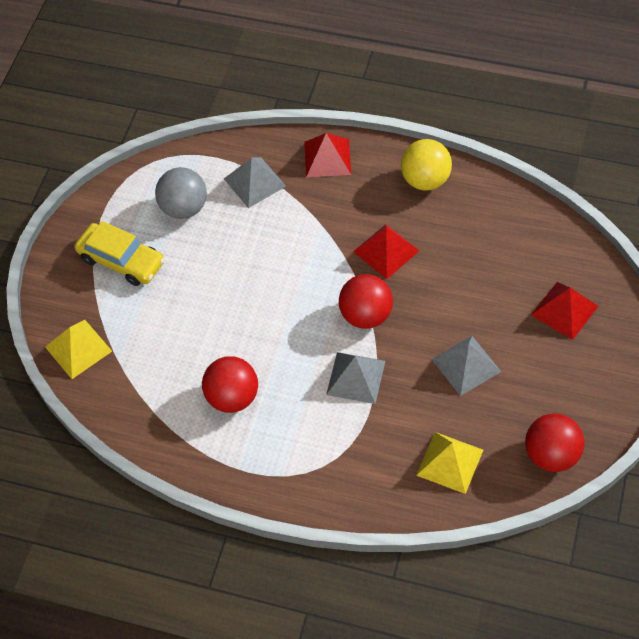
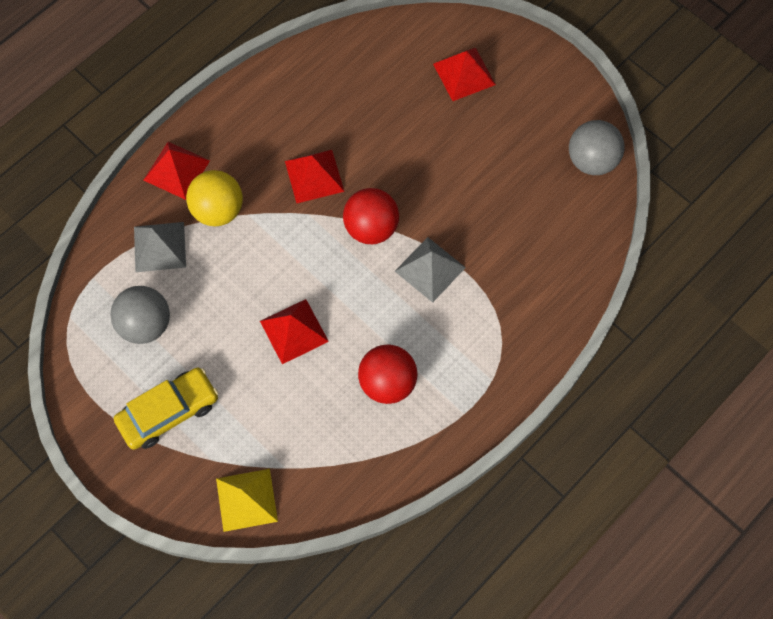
camera: 65 degrees left, 10 degrees up
yellow ball [401,139,452,191] -> yellow ball moved to [186,170,243,226]
yellow pyramid [416,432,483,494] -> none
grey pyramid [432,336,501,396] -> none
red ball [525,413,585,472] -> grey ball [569,120,625,175]
none -> red pyramid [260,299,329,364]

